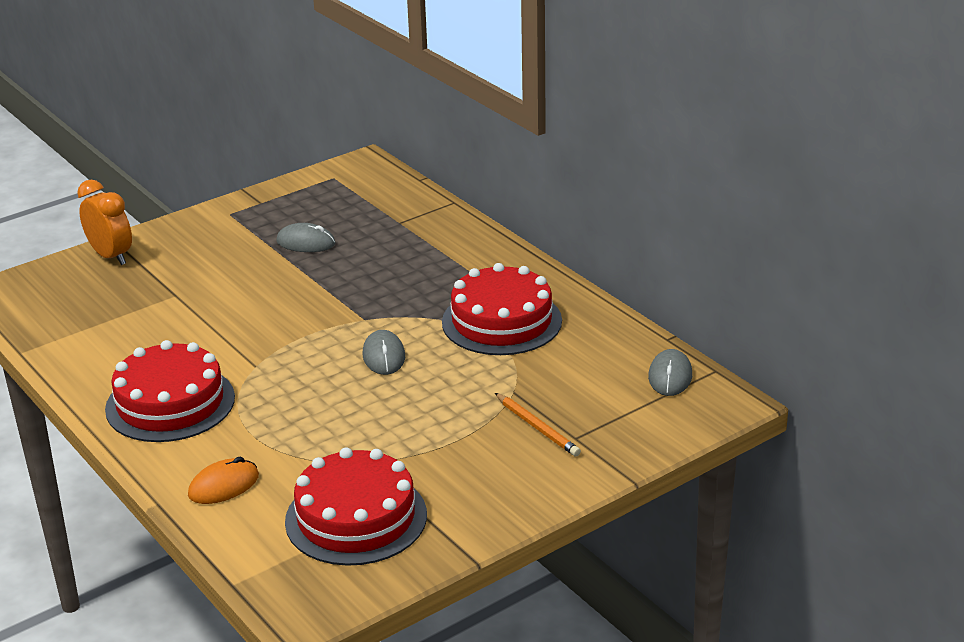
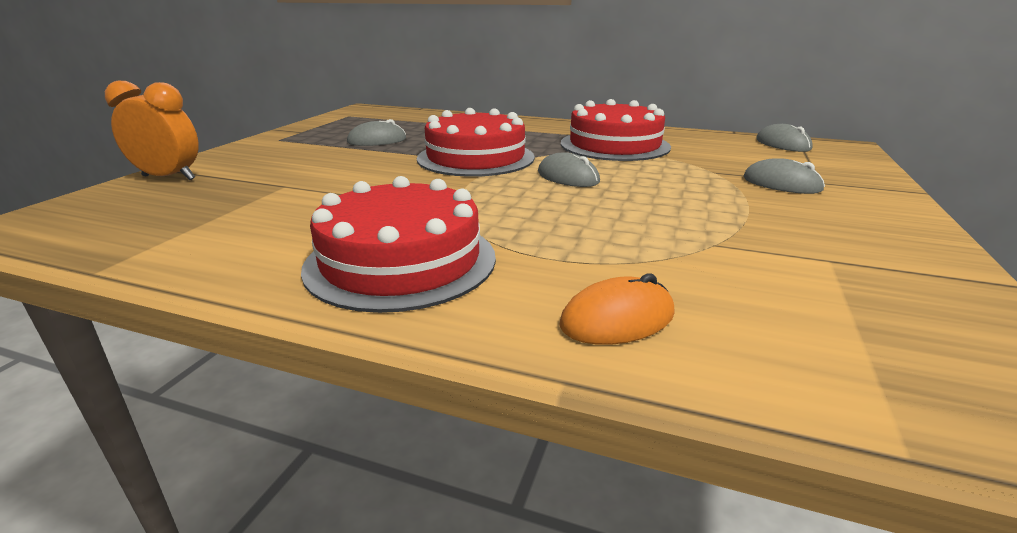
camera: 35 degrees left, 5 degrees down
orange mouse [188,457,259,504] -> orange mouse turned 45 degrees clockwise [559,273,675,345]
red cake [285,447,427,566] -> red cake moved to [417,108,535,177]
orange pencil [495,393,581,456] -> grey mouse [743,158,825,194]

